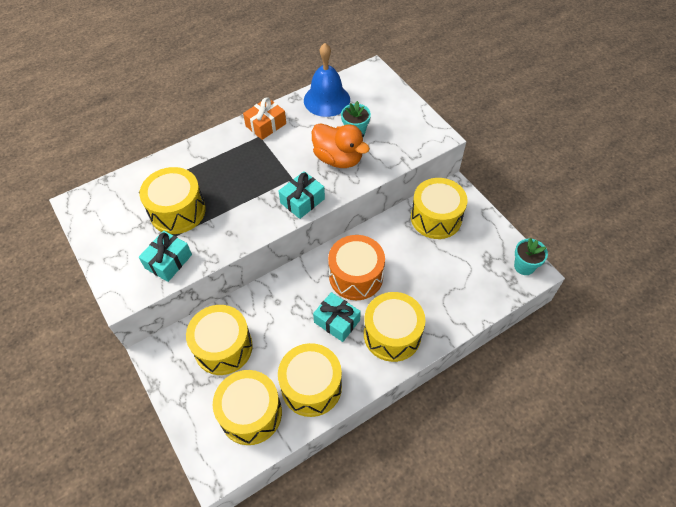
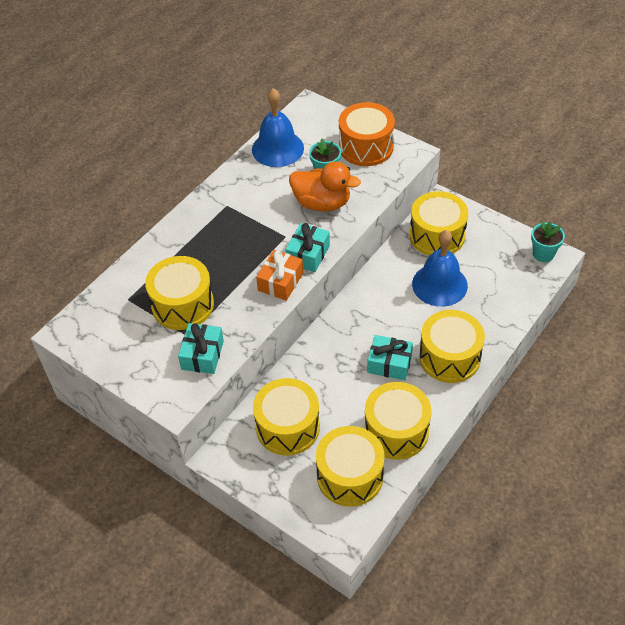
camera: 20 degrees left, 5 degrees down
orange gift [243,98,286,140] -> orange gift moved to [256,250,303,301]
orange drum [328,235,385,300] -> orange drum moved to [339,102,395,166]
none -> blue bell [412,230,468,307]

